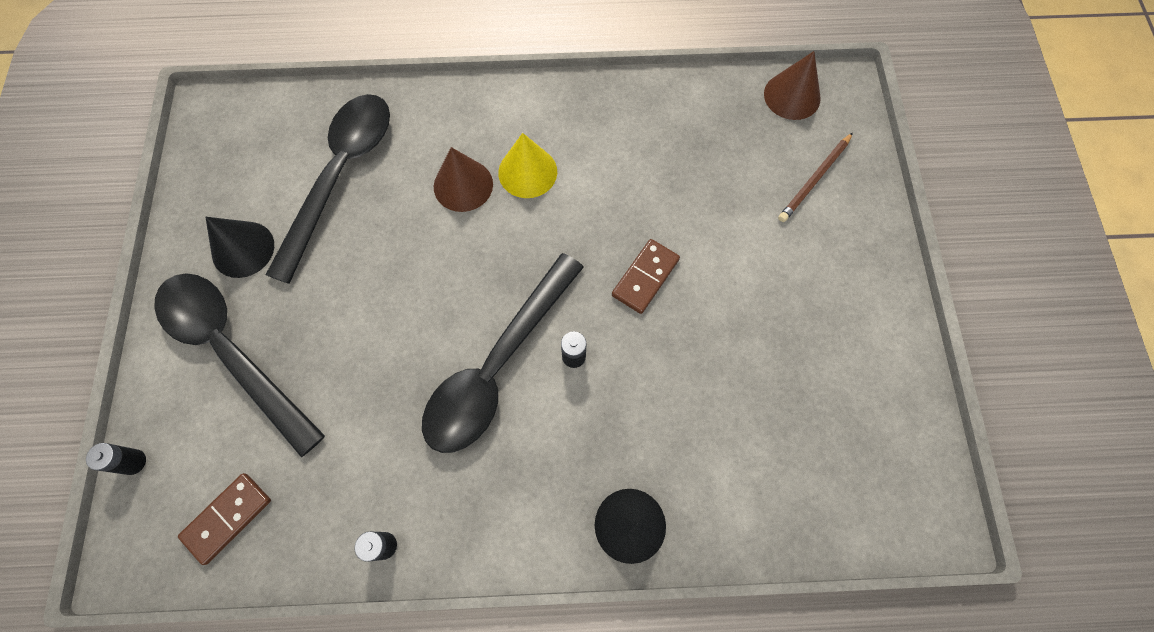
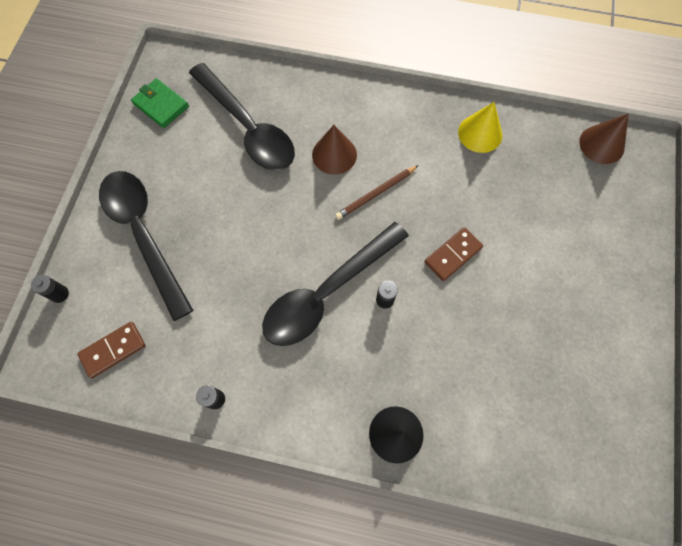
camera: 15 degrees right, 0 degrees up
black cone [205,217,274,278] -> none
black spoon [266,94,390,284] -> black spoon turned 105 degrees clockwise [189,63,295,170]
yellow cone [498,133,557,198] -> yellow cone moved to [458,102,502,153]
brown pencil [778,132,853,222] -> brown pencil moved to [335,165,419,220]
none -> green wallet [131,78,189,128]

